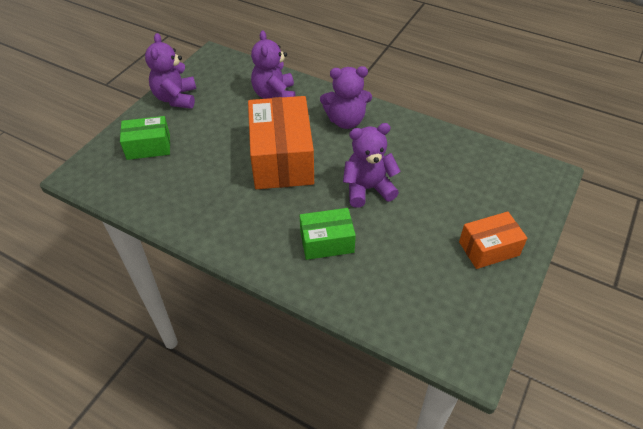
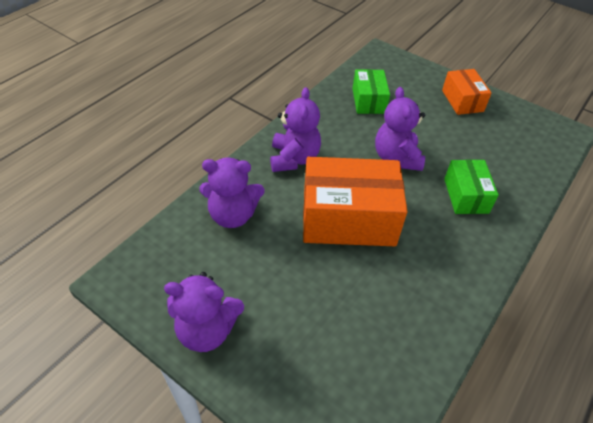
camera: 85 degrees left, 0 degrees up
green box [120,116,170,160] -> green box moved to [353,69,390,114]

